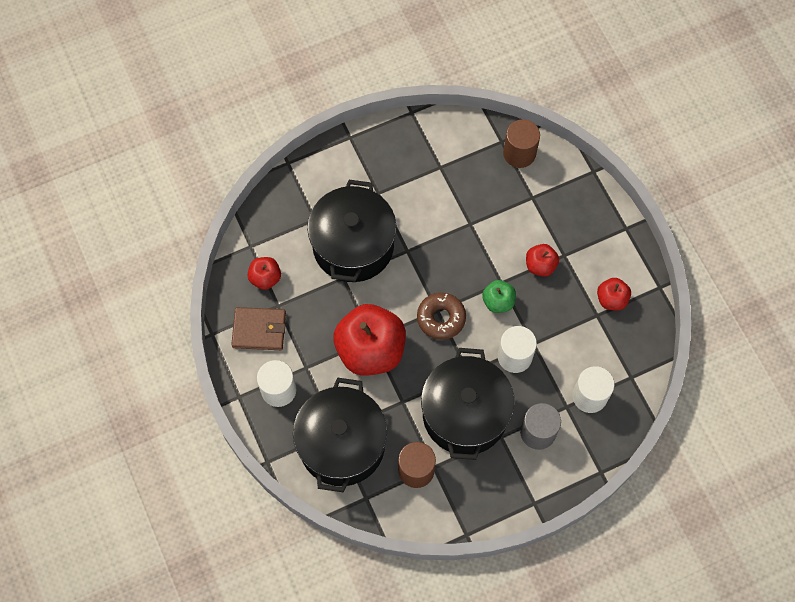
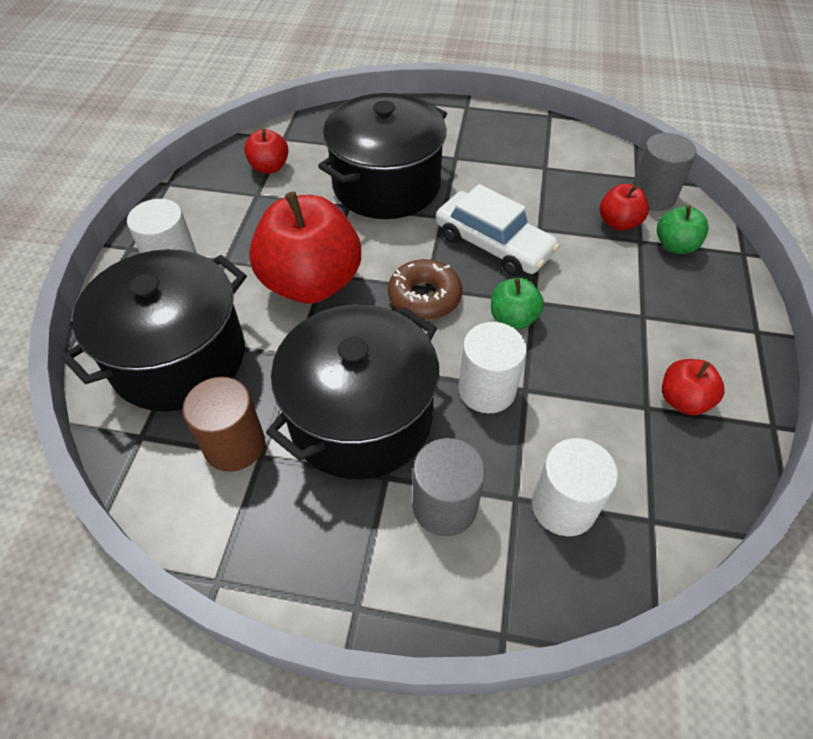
camera: 35 degrees right, 15 degrees down
brown wallet [231,307,286,350] -> none
brown cylinder [503,119,540,168] -> grey cylinder [632,133,697,211]
red apple [526,244,559,277] -> red apple moved to [600,184,649,231]
none -> white car [436,184,560,276]
none -> green apple [657,206,709,254]

